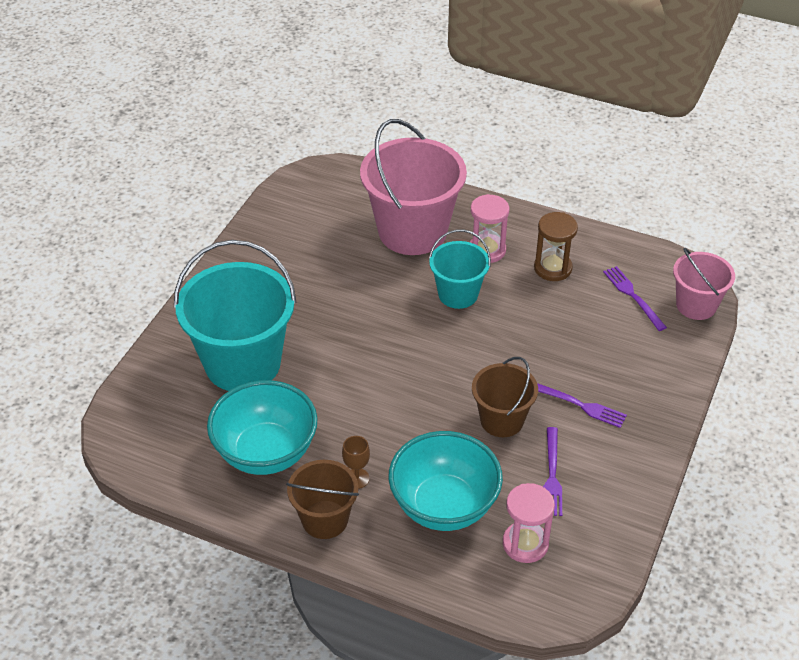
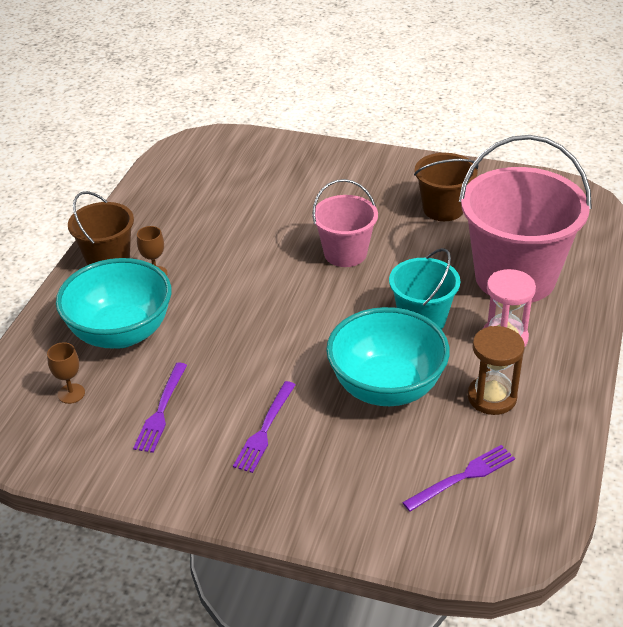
camera: 85 degrees right, 5 degrees down
turquoise bucket [174,240,297,391] -> none
turquoise bowl [207,380,318,475] -> turquoise bowl moved to [326,307,450,406]
brown bucket [472,357,538,437] -> brown bucket moved to [414,153,479,221]
pink hourglass [503,483,555,563] -> brown goblet [47,342,85,404]
purple fork [543,427,562,516] -> purple fork turned 75 degrees counterclockwise [133,363,187,453]
pink bucket [673,248,735,320] -> pink bucket moved to [312,179,378,267]

